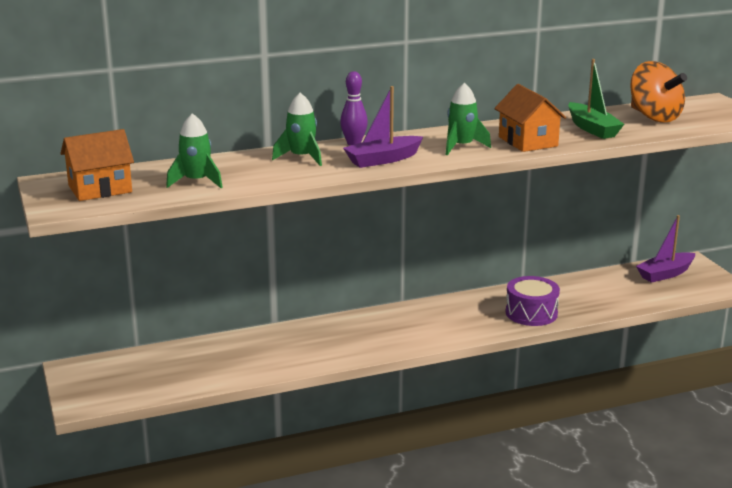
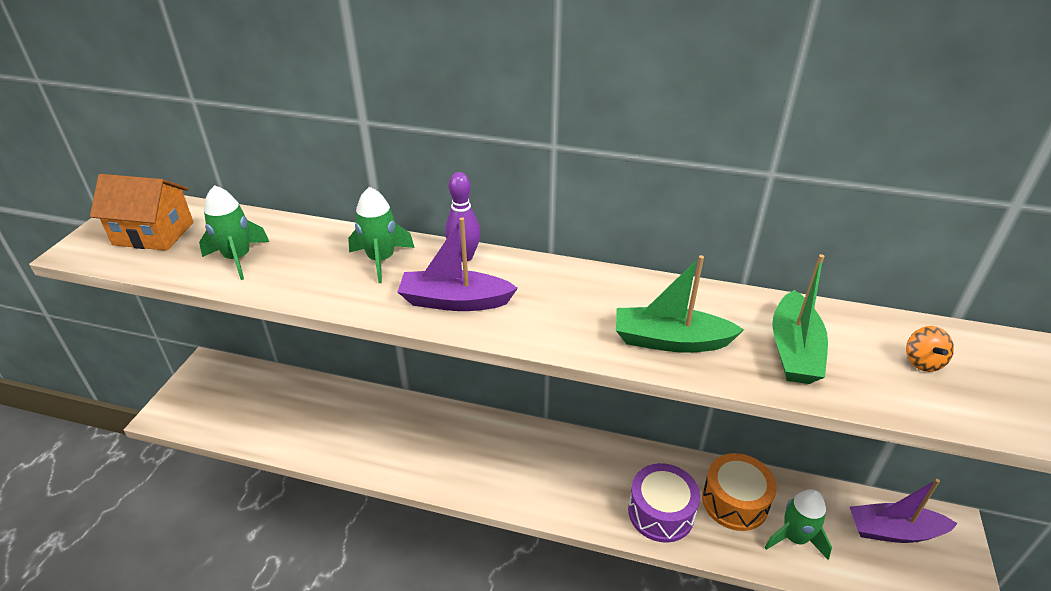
camera: 35 degrees right, 15 degrees up
green rocket [445,83,491,155] -> green rocket moved to [764,489,832,560]
orange house [494,84,566,152] -> green boat [616,255,744,353]
orange spinning top [630,61,687,123] -> orange spinning top [906,326,954,372], size x0.43
none -> orange drum [702,453,777,531]

